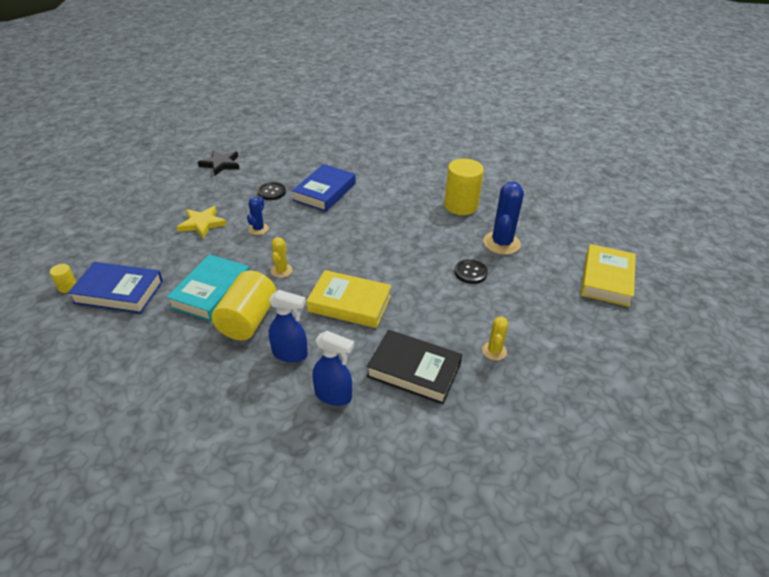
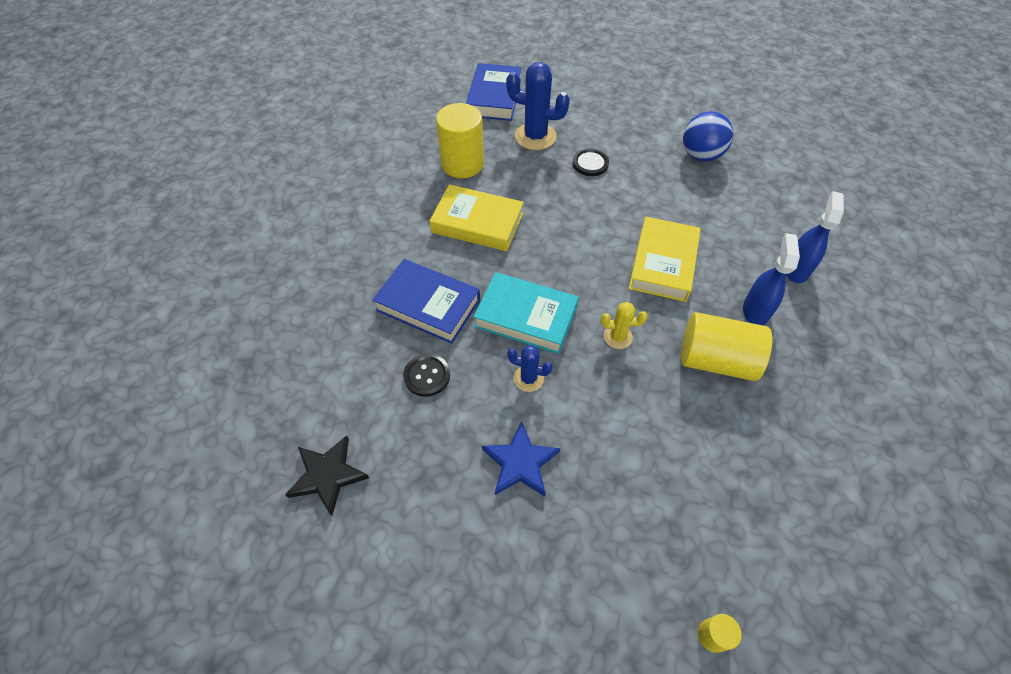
camera: 90 degrees left, 15 degrees up
blue book [68,262,163,314] -> blue book moved to [466,63,522,121]
turquoise book [166,254,250,322] -> turquoise book moved to [473,272,579,354]
yellow star [177,206,227,239] -> blue star [482,421,560,497]
black book [367,330,462,404] -> none
yellow cactus [482,316,508,360] -> blue ball [683,111,733,162]
yellow book [581,244,636,307] -> yellow book moved to [430,184,524,251]

